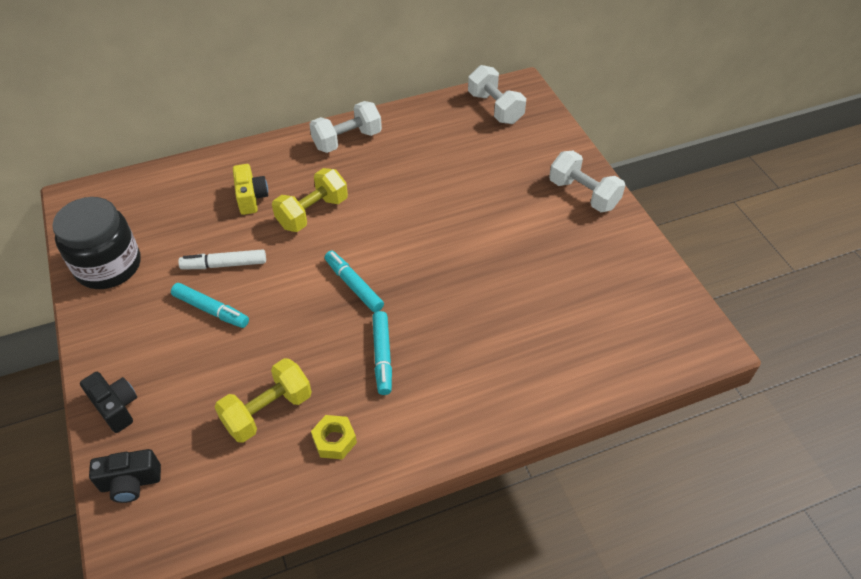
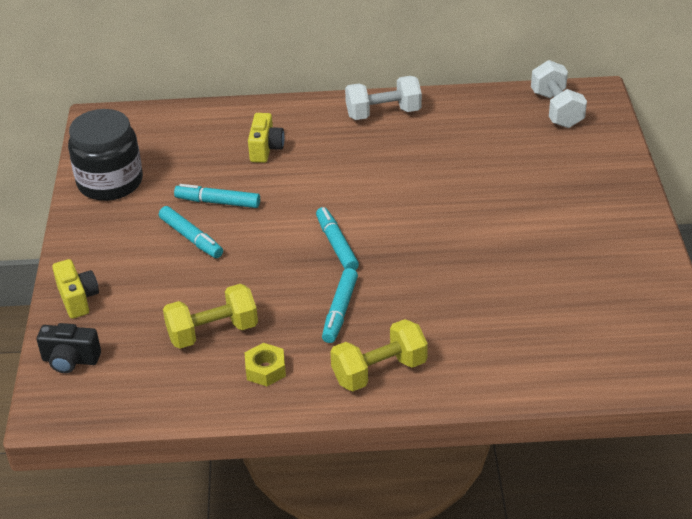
camera: 20 degrees right, 10 degrees down
black camera [80,372,137,433] -> yellow camera [52,259,99,319]
white marker [178,249,266,269] -> turquoise marker [174,184,260,208]
yellow dumbbell [272,168,348,232] -> yellow dumbbell moved to [330,319,428,391]
white dumbbell [549,151,625,212] -> none

